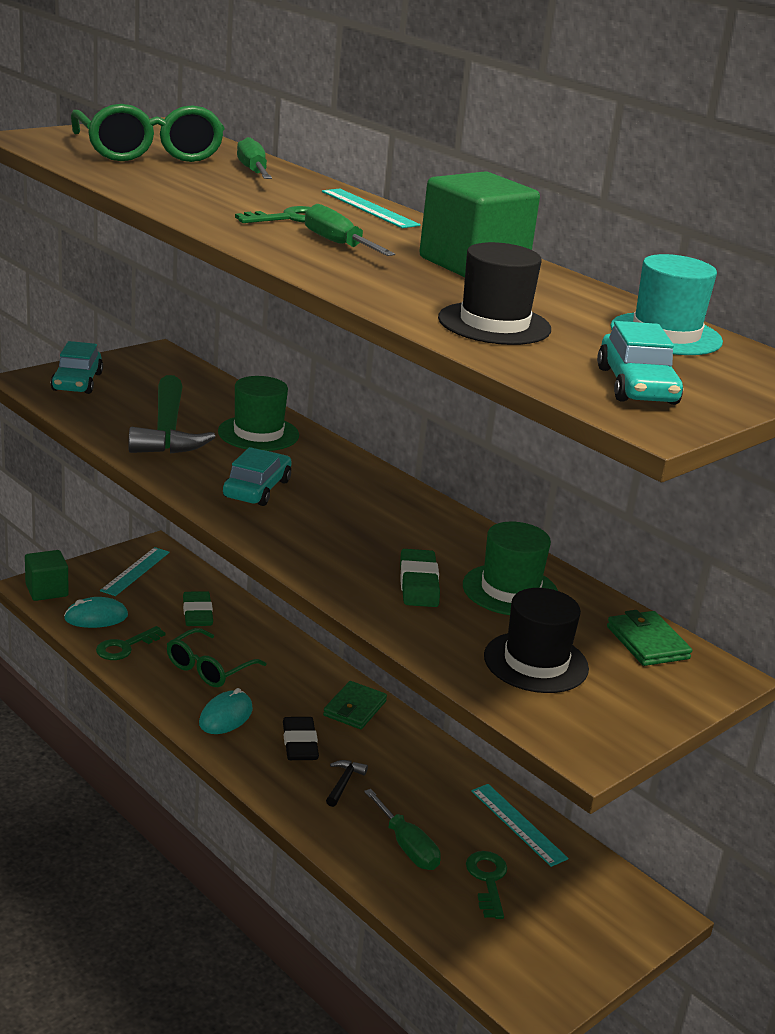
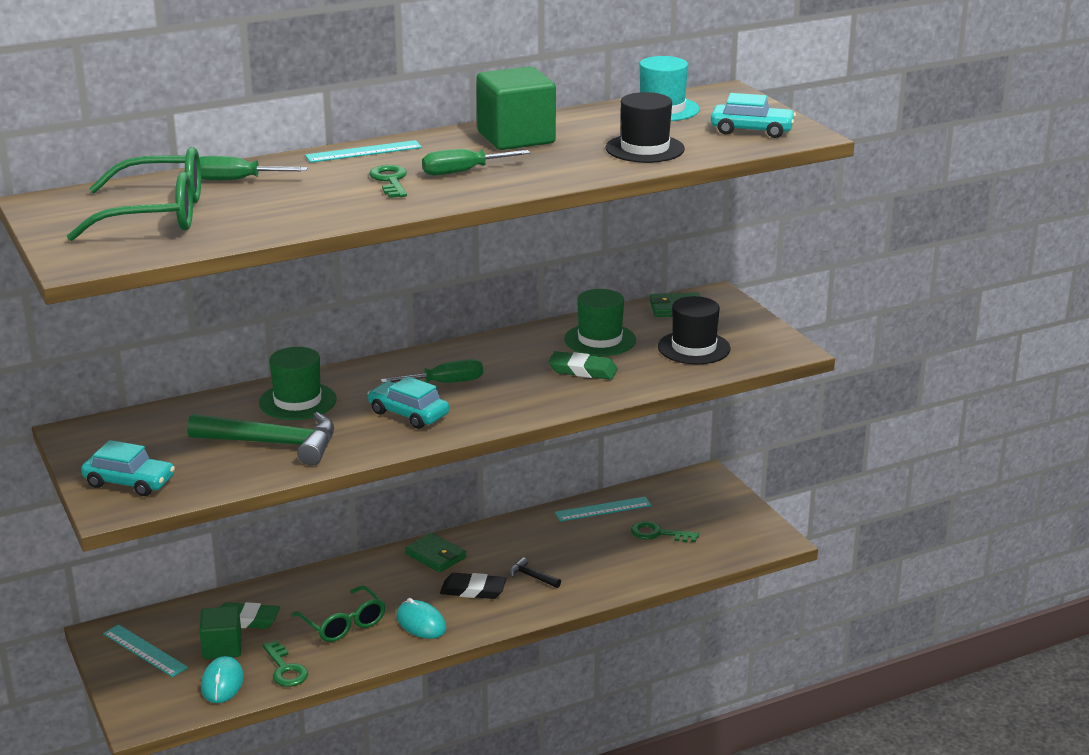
camera: 70 degrees left, 0 degrees up
green cube [25,550,69,601] -> green cube moved to [199,606,242,660]
green screwdriver [364,789,441,870] -> green screwdriver moved to [381,359,483,383]

